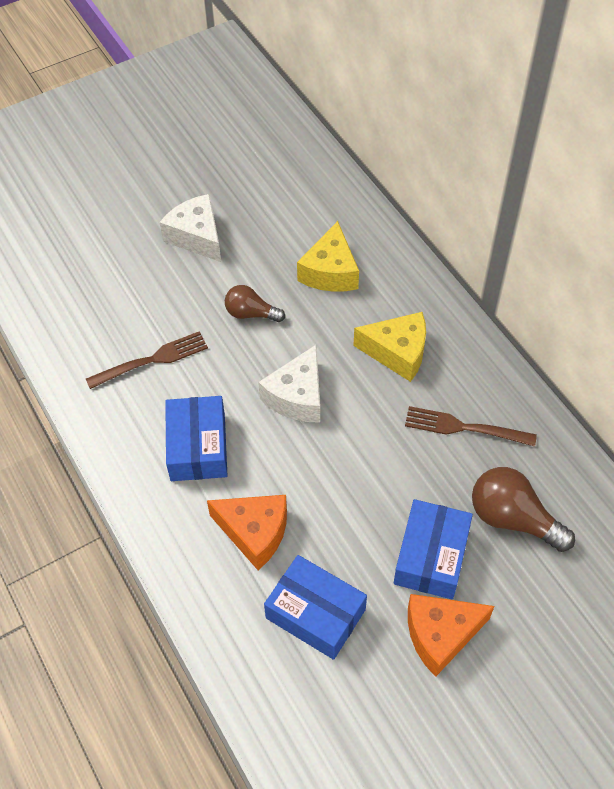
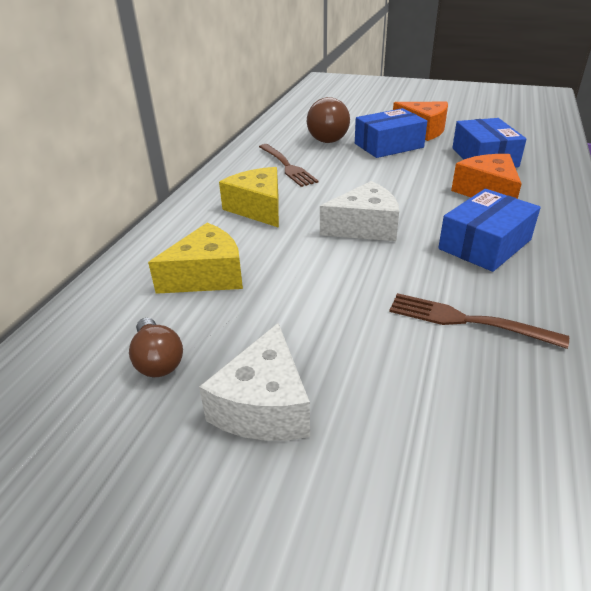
camera: 130 degrees left, 20 degrees down
brown light bulb [225,285,285,322] -> brown light bulb moved to [129,318,183,377]

